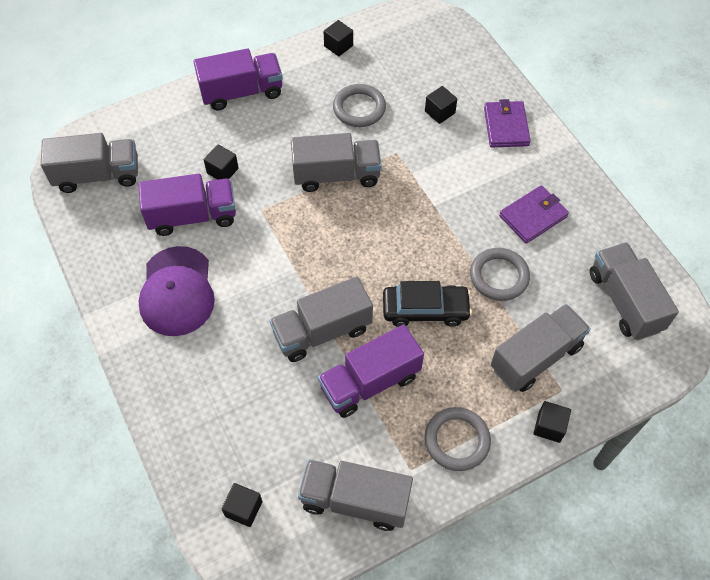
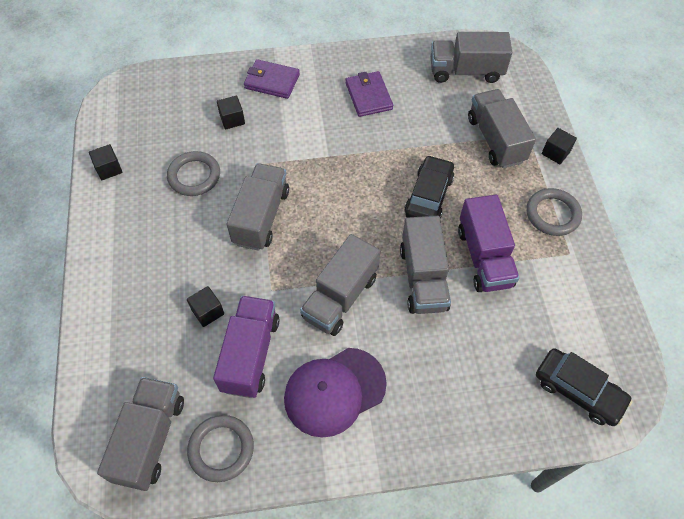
camera: 70 degrees left, 0 degrees up
purple cap [139,246,215,336] -> purple cap turned 135 degrees clockwise [284,348,387,438]
purple truck [193,48,283,111] -> none
black cube [221,483,262,527] -> black car [536,348,633,426]
grey truck [298,459,413,531] -> grey truck moved to [300,234,380,336]
grey ring [470,248,530,301] -> grey ring moved to [187,415,254,482]

